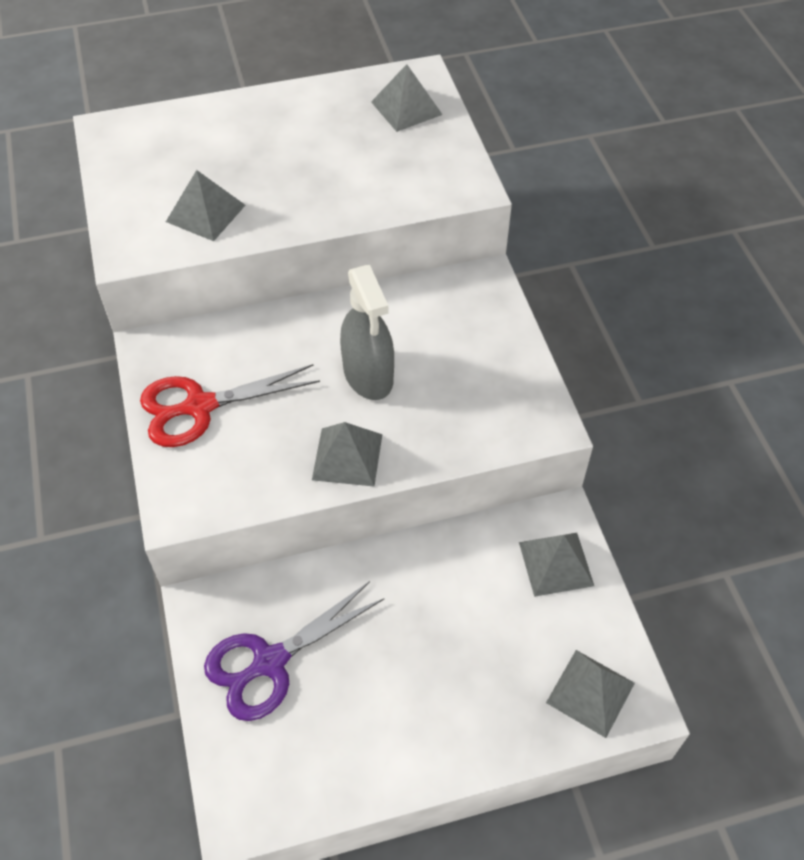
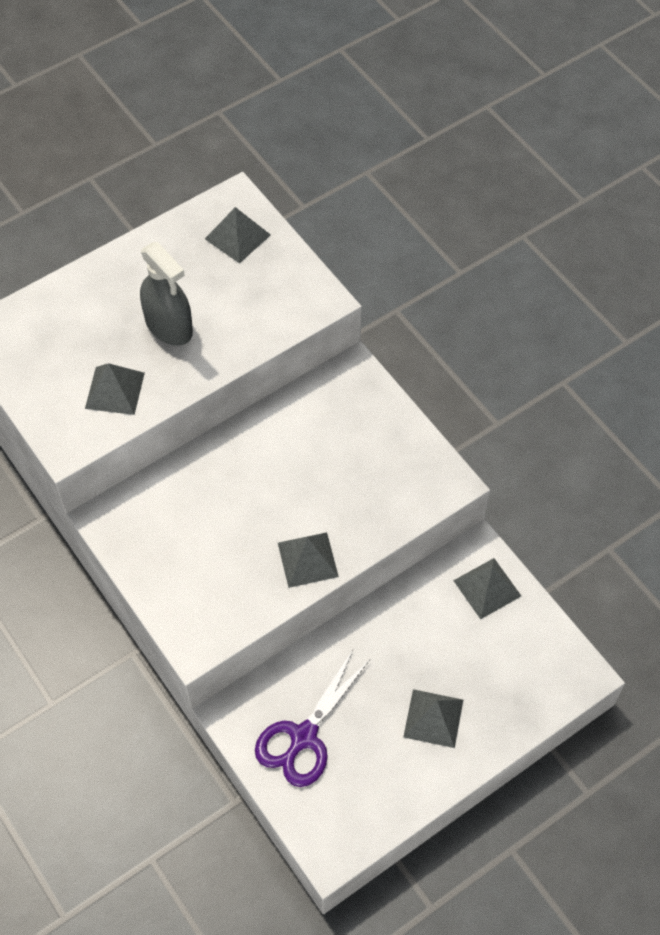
camera: 20 degrees left, 5 degrees up
red scissors [140,364,320,447] -> none
grey spray bottle [340,265,394,400] -> grey spray bottle moved to [140,242,193,346]
grey pyramid [546,650,635,738] -> grey pyramid moved to [403,689,463,748]

